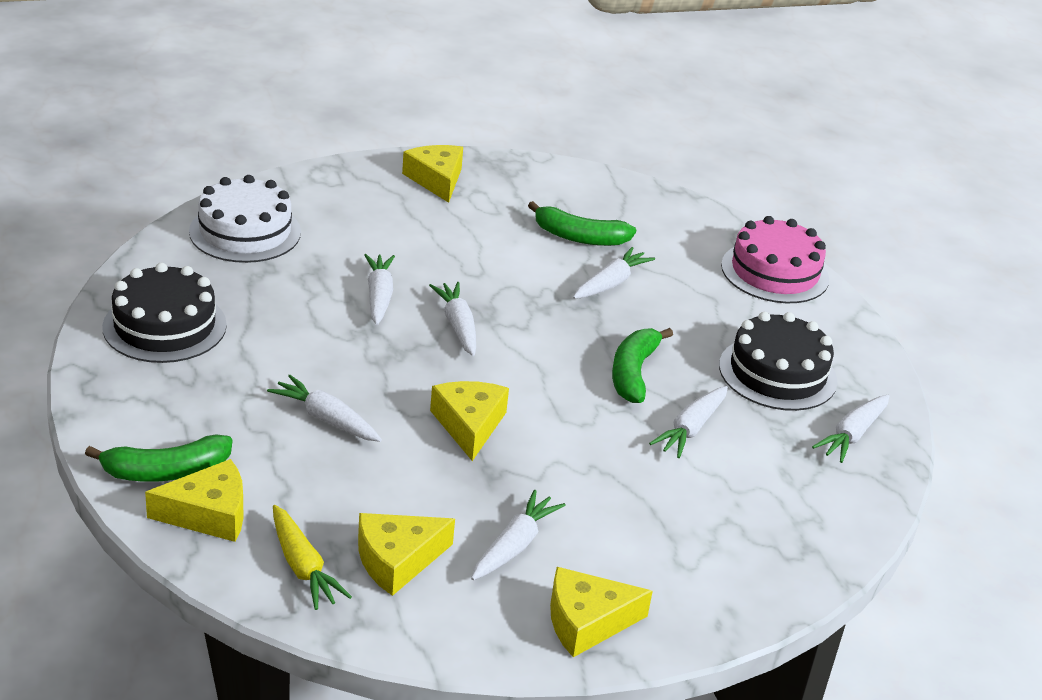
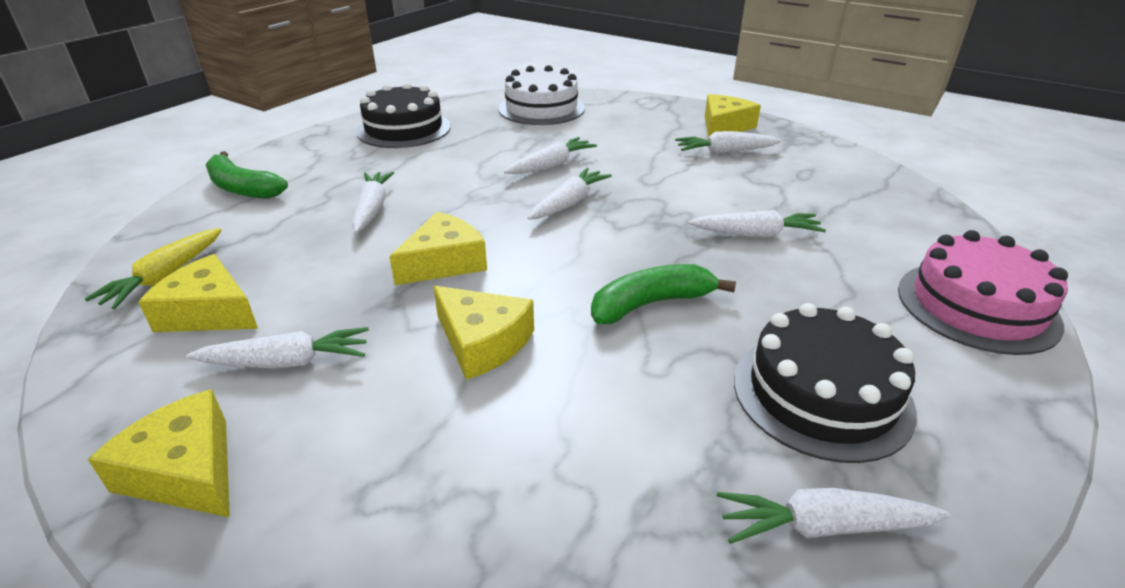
camera: 55 degrees right, 0 degrees up
yellow cheese [145,459,244,542] -> yellow cheese moved to [433,286,534,380]
green banana [528,201,636,246] -> none
white carrot [649,386,728,458] -> white carrot moved to [675,131,782,154]

